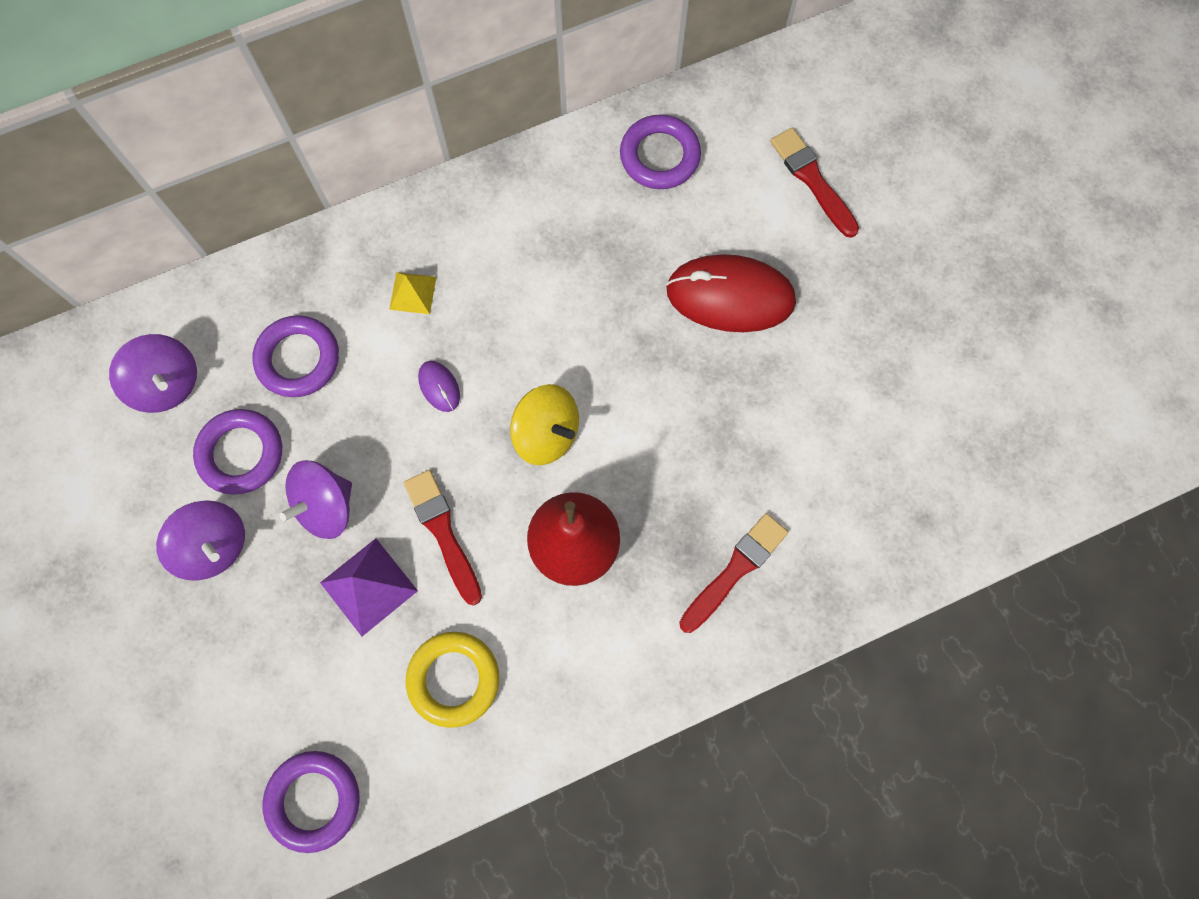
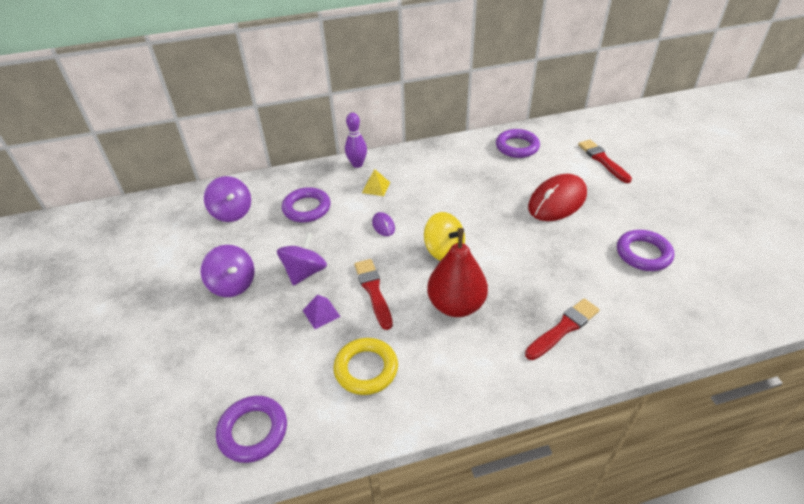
camera: 10 degrees right, 30 degrees down
purple ring [193,409,282,495] -> purple ring moved to [617,230,674,271]
purple spinning top [279,460,352,539] -> purple spinning top turned 150 degrees clockwise [277,232,327,286]
purple pyramid [320,538,418,636] -> purple pyramid [302,295,341,329], size x0.63
red mouse [666,254,796,332] -> red mouse turned 60 degrees counterclockwise [528,174,587,221]
none -> purple bowling pin [345,113,367,168]

